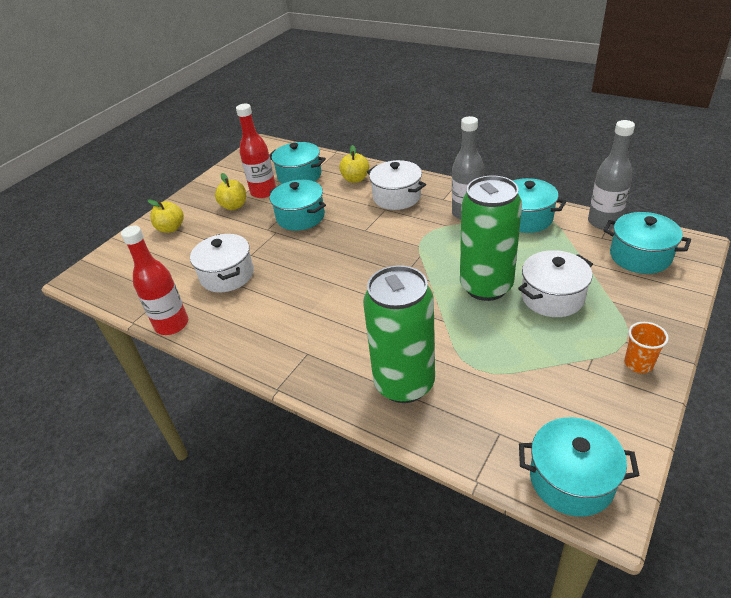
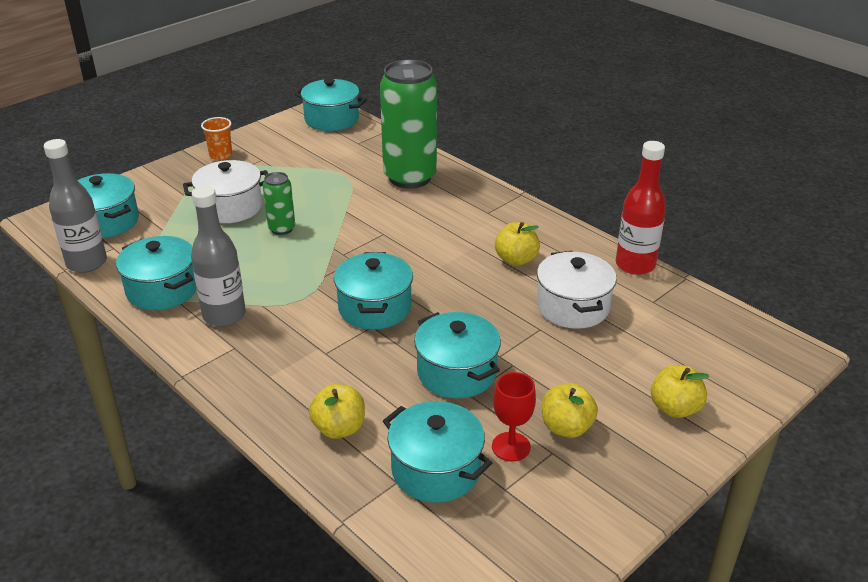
camera: 170 degrees left, 5 degrees down
red bottle [236,104,276,198] -> red goblet [492,372,536,461]
white pot [367,160,426,210] -> none
green can [460,176,522,301] -> green can [263,172,295,235], size x0.47
none -> turquoise pot [334,252,413,330]
none -> yellow apple [495,222,540,266]

